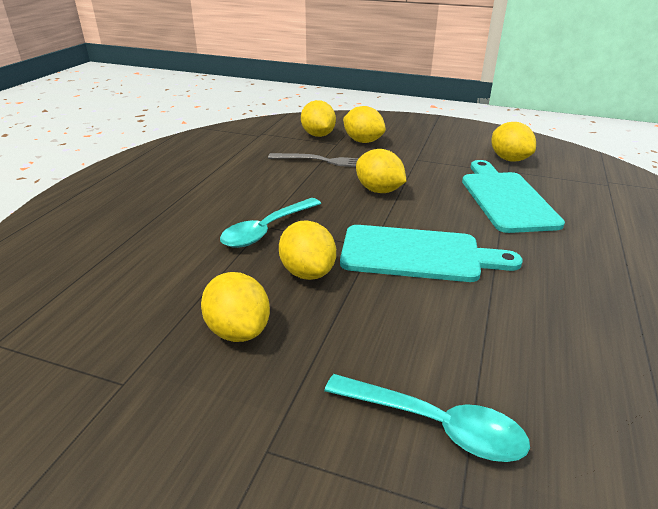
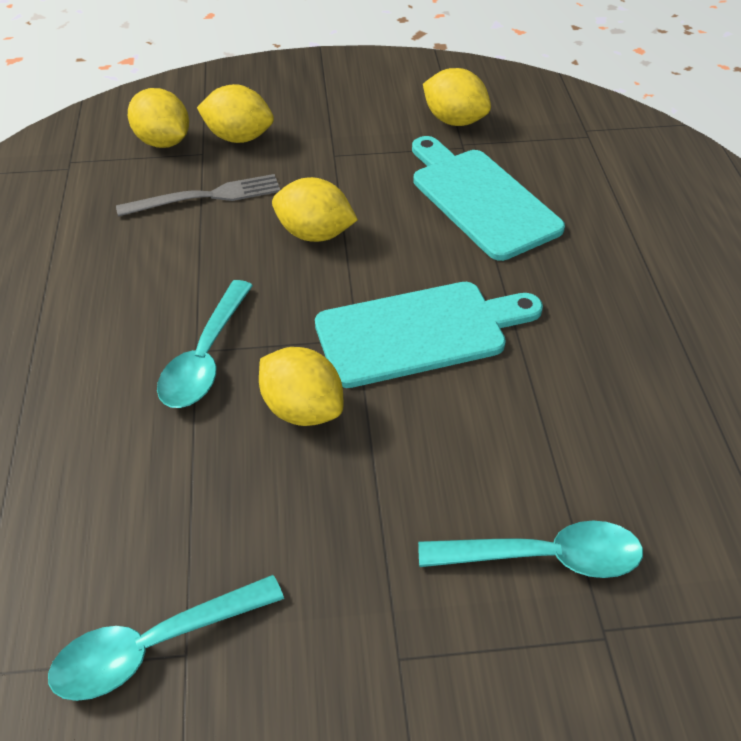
camera: 25 degrees left, 15 degrees up
yellow lemon [201,272,270,342] -> none
none -> turquoise spoon [48,575,284,701]

